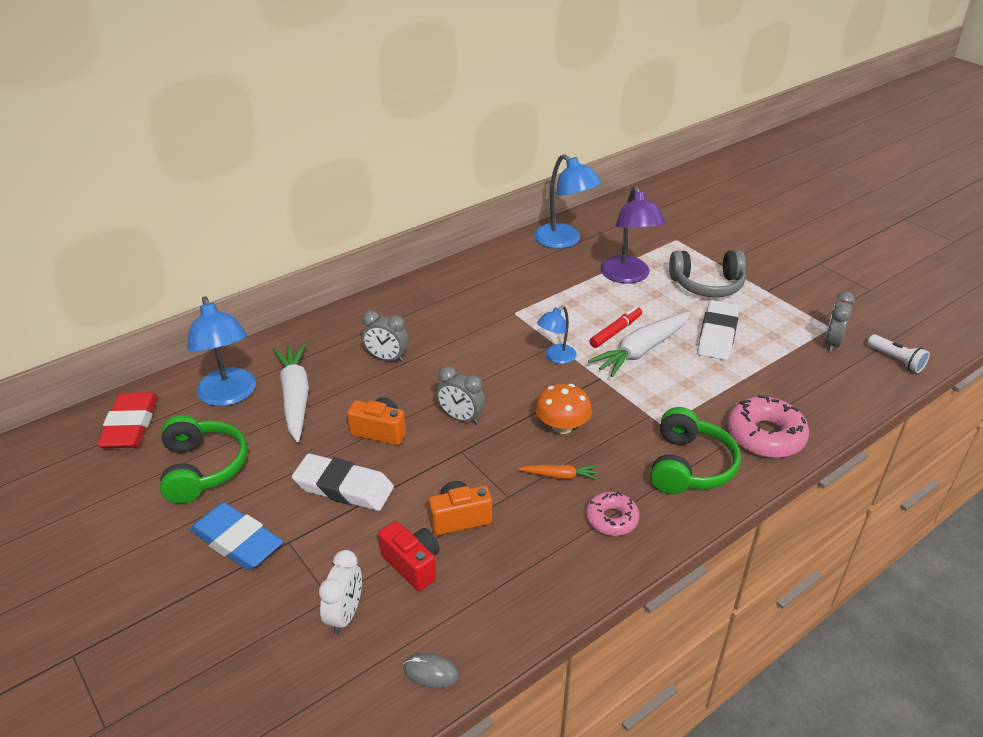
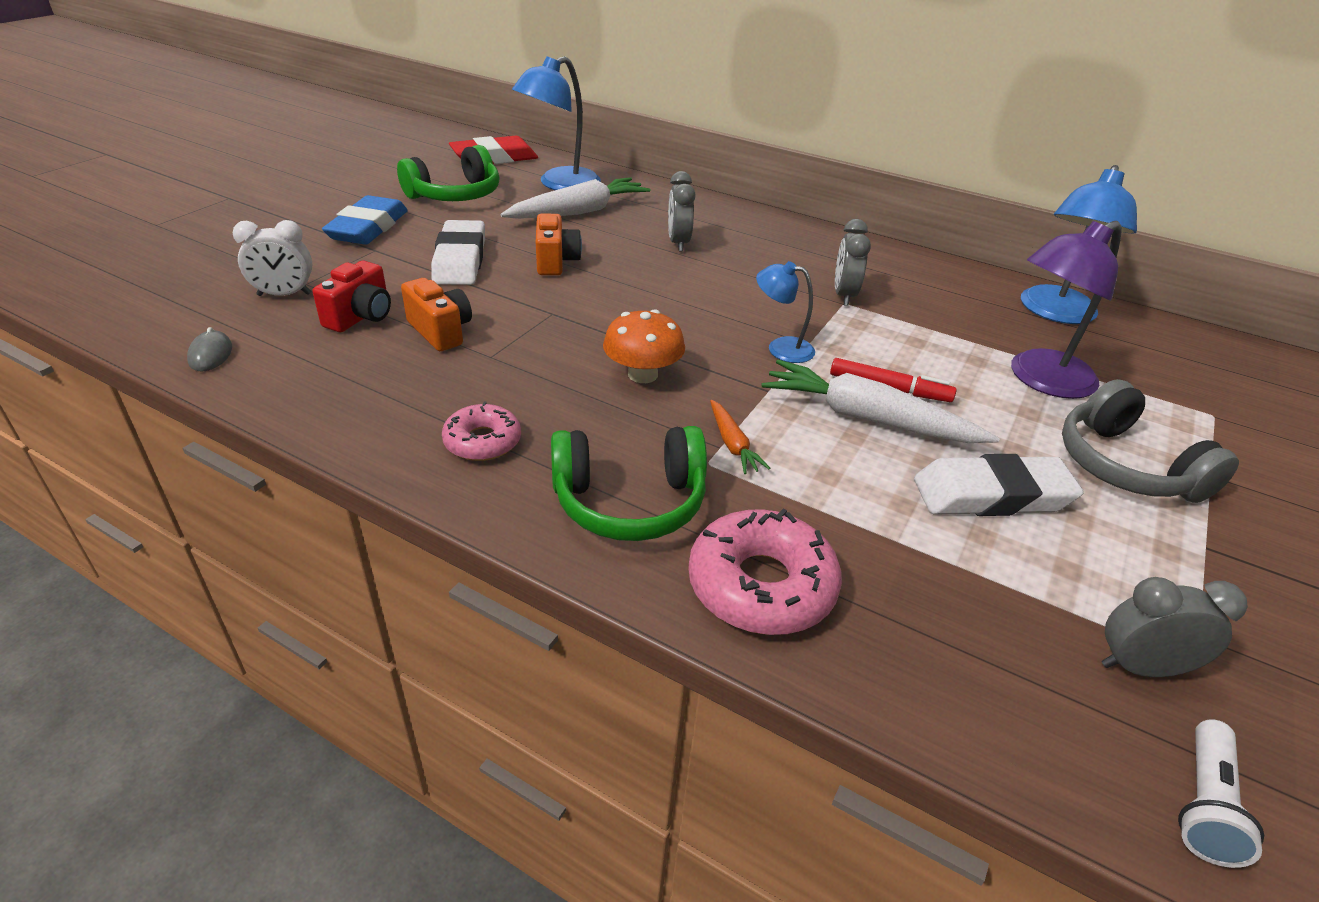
camera: 65 degrees right, 0 degrees up
grey clock [436,366,485,425] -> grey clock moved to [835,219,871,306]
orange carrot [518,465,597,480] -> orange carrot moved to [710,400,770,474]

